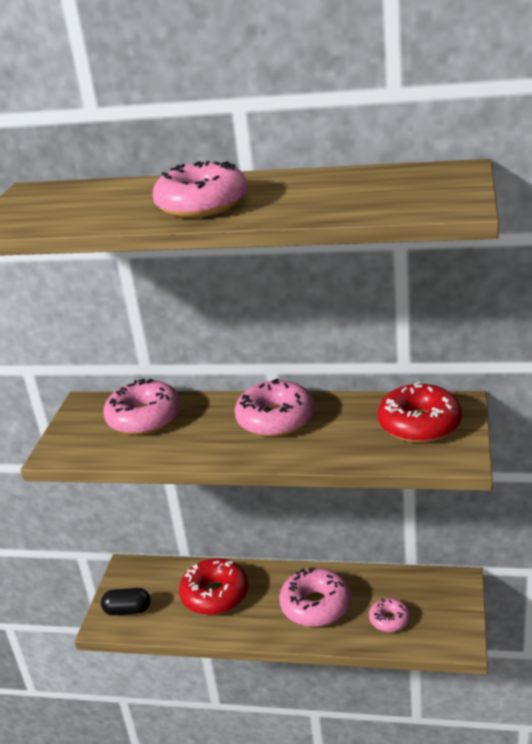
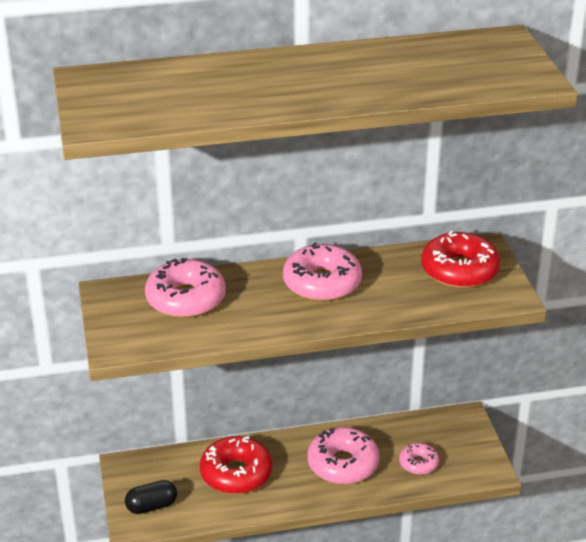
camera: 25 degrees left, 5 degrees up
pink donut [153,161,248,218] -> none

